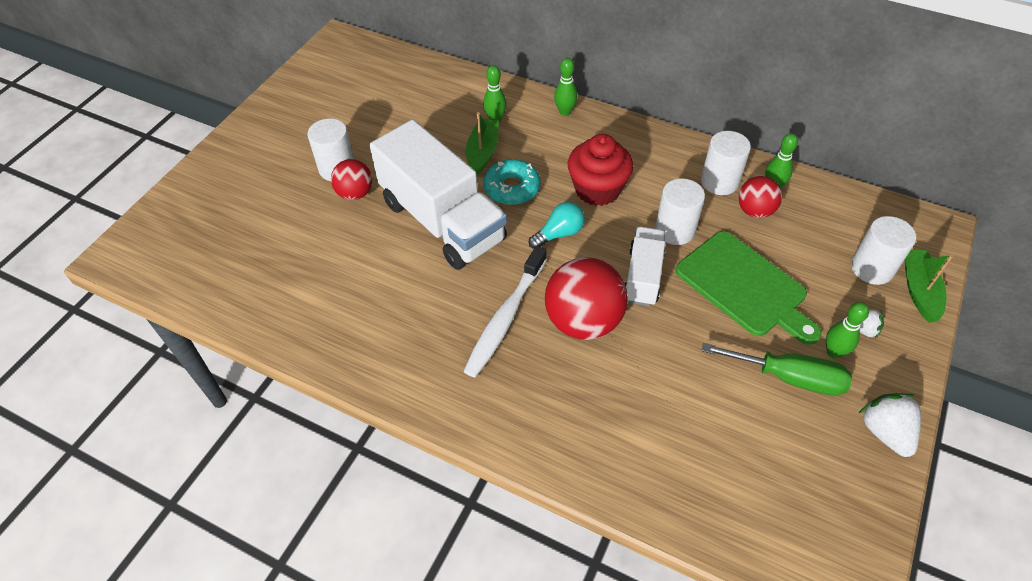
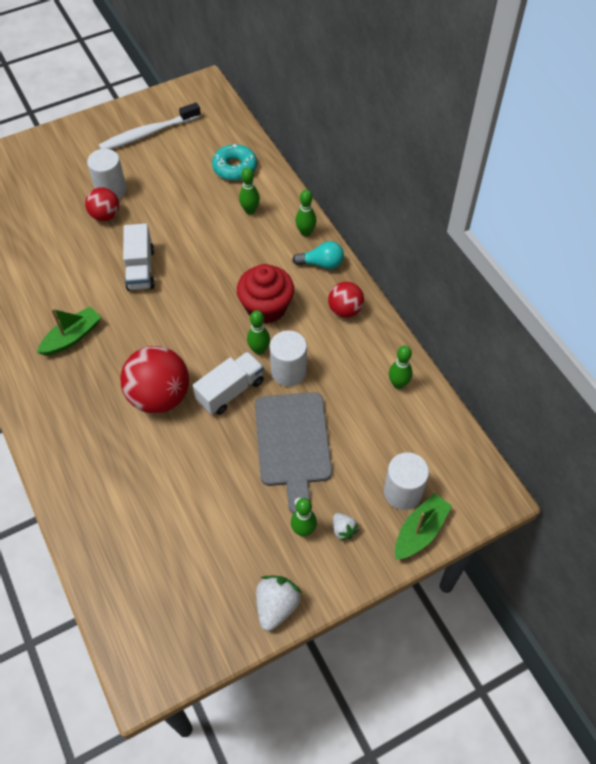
camera: 35 degrees right, 5 degrees up
white truck [370,119,507,270] -> white truck [123,223,155,291], size x0.53
white toothbrush [463,246,547,377] -> white toothbrush moved to [99,102,201,149]
green boat [466,112,499,175] -> green boat moved to [37,307,101,356]
turquoise donut [484,159,540,205] -> turquoise donut moved to [212,144,257,181]
turquoise light bulb [529,202,585,249] -> turquoise light bulb moved to [292,241,344,269]
green cutting board [676,231,822,345] -> grey cutting board [255,392,332,514]
white cylinder [701,131,751,195] -> none
green screwdriver [702,343,852,396] -> none
red ball [738,176,782,218] -> red ball moved to [328,282,364,318]
none -> green bowling pin [247,310,270,355]

